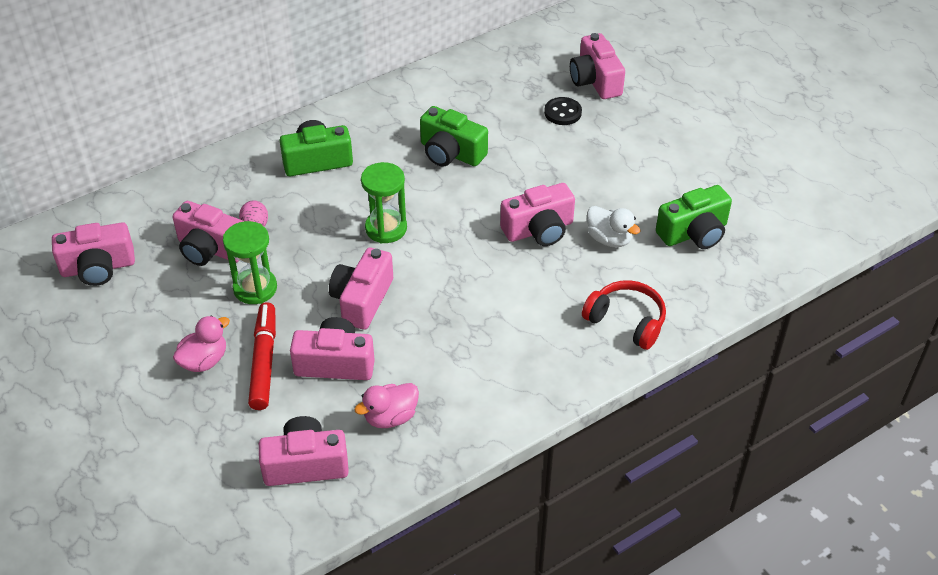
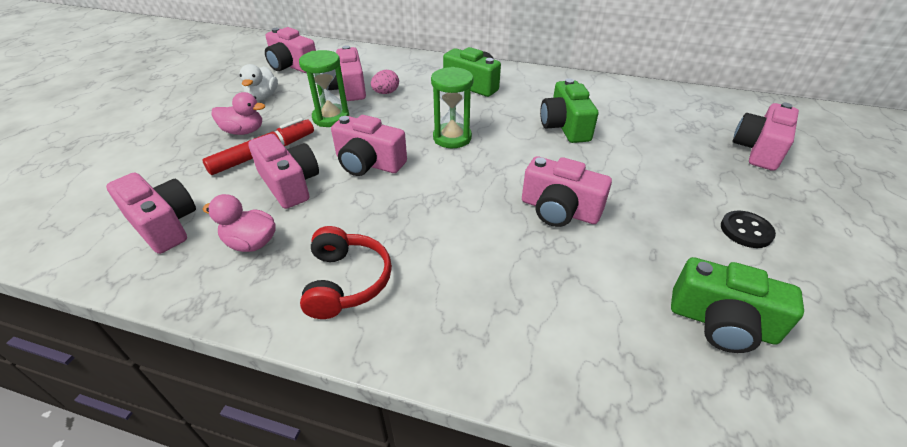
camera: 50 degrees right, 5 degrees down
pink camera [329,248,393,330] -> pink camera turned 135 degrees counterclockwise [331,115,407,176]
black button [544,97,582,125] -> black button moved to [721,210,776,248]
red headphones [582,280,666,350] -> red headphones moved to [300,226,392,319]
white duck [587,206,641,247] -> white duck moved to [240,64,278,101]

